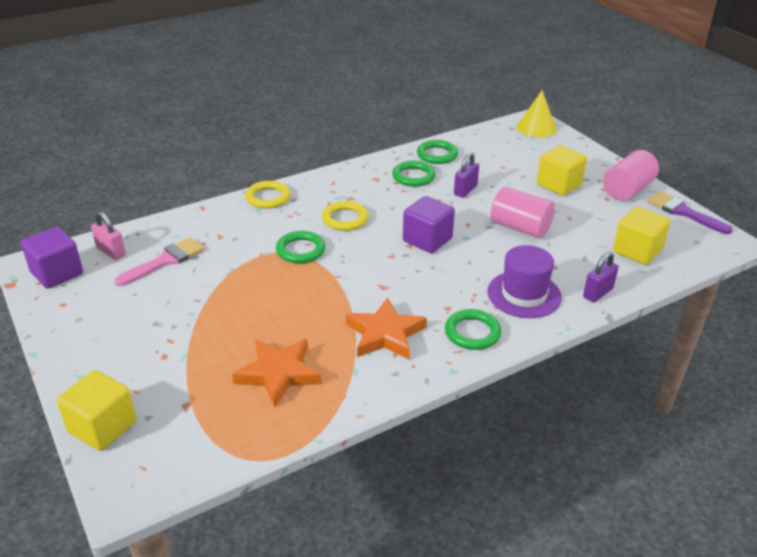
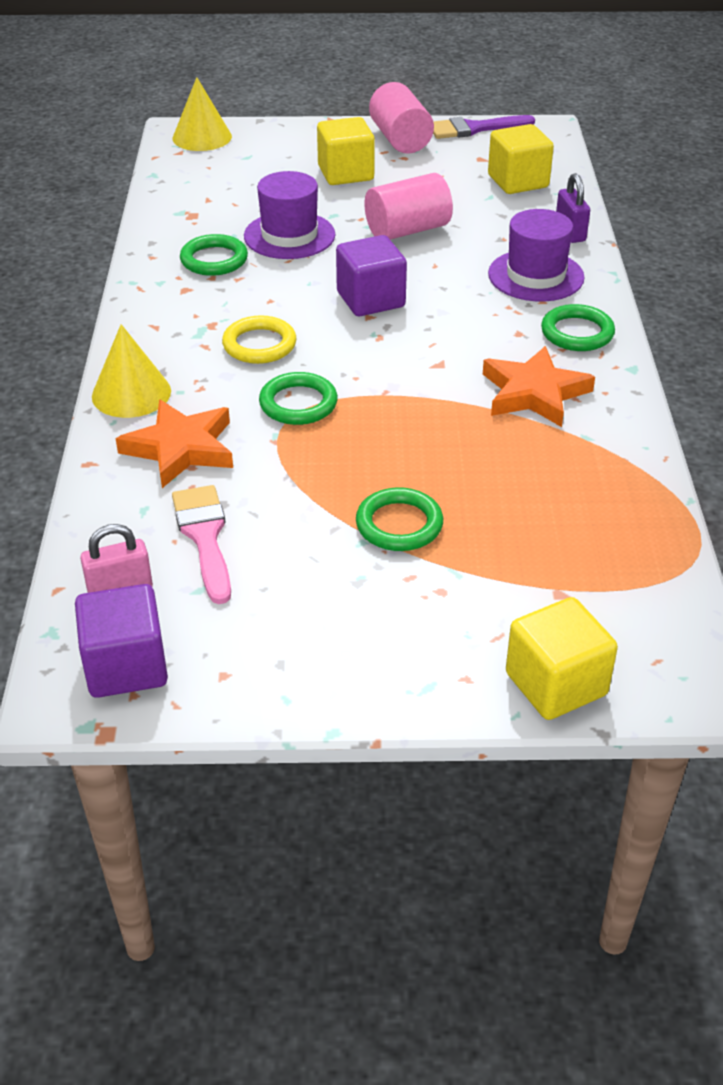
camera: 60 degrees left, 5 degrees up
orange star [232,339,321,408] -> orange star moved to [116,400,233,488]
yellow ring [245,181,290,209] -> yellow cone [92,324,171,418]
green ring [417,140,458,164] -> green ring moved to [356,487,443,551]
purple padlock [454,153,479,198] -> purple hat [244,171,335,259]

